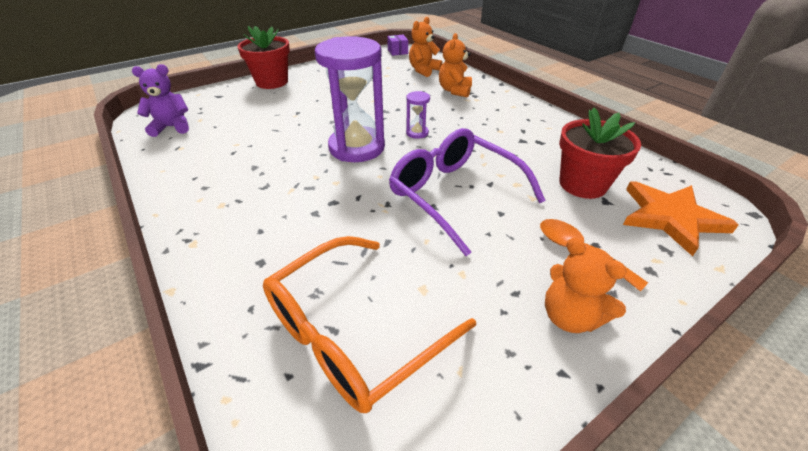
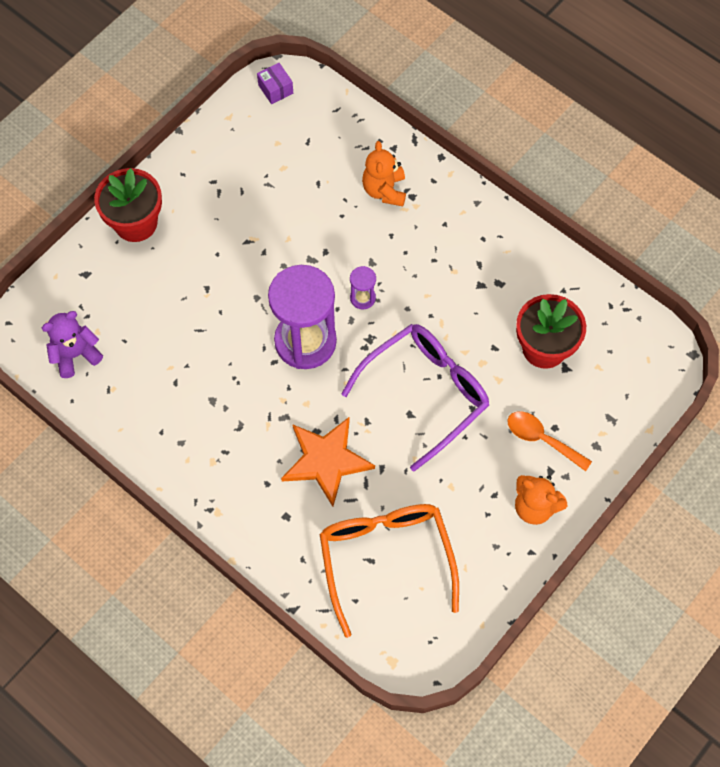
camera: 15 degrees left, 25 degrees up
orange glasses [263,236,476,413] -> orange glasses turned 135 degrees clockwise [320,504,459,638]
purple glasses [389,128,546,256] -> purple glasses turned 105 degrees clockwise [341,324,489,471]
orange teddy bear [409,17,442,77] -> none
orange star [623,181,739,257] -> orange star moved to [281,417,375,507]

